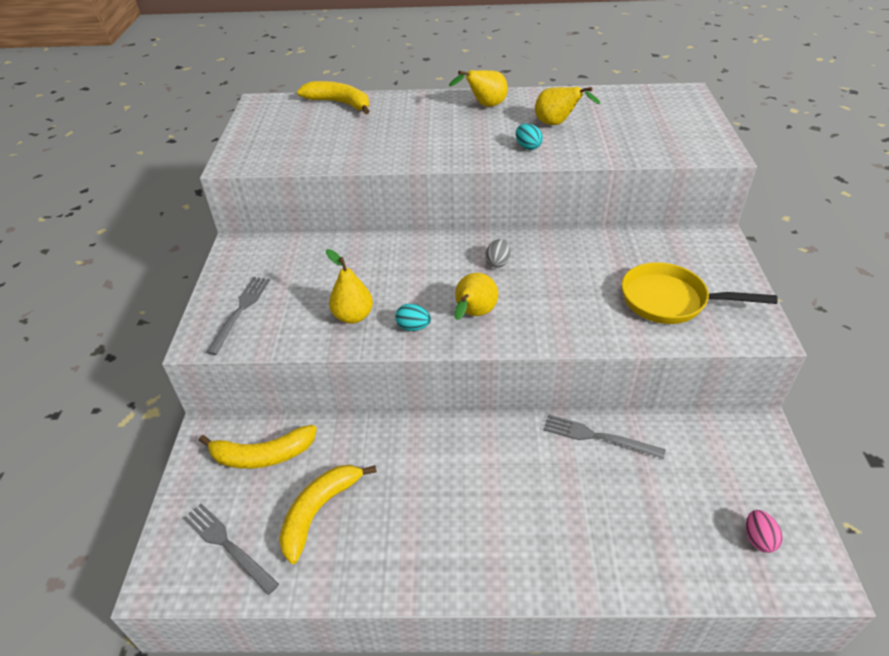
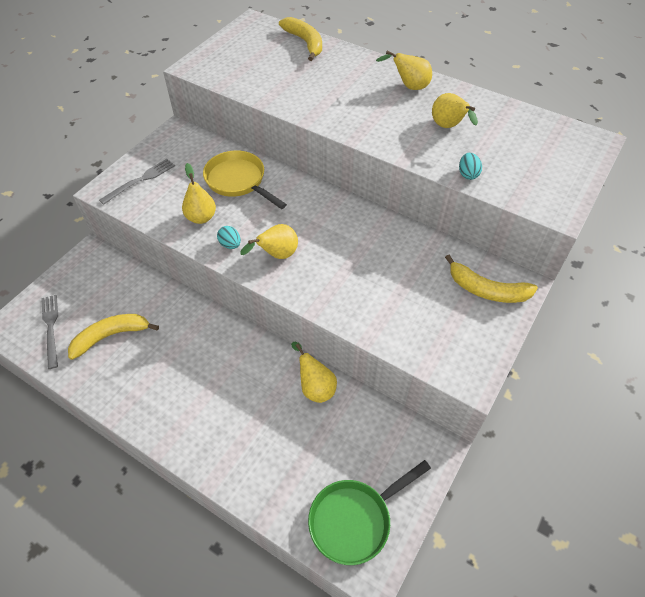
camera: 30 degrees right, 10 degrees up
yellow banana [199,425,317,469] -> yellow banana moved to [445,255,538,303]
grey egg [485,239,511,268] -> none
turquoise egg [516,123,543,150] -> turquoise egg moved to [459,153,482,180]
grey fork [543,414,666,459] -> yellow pear [291,342,337,403]
yellow pan [622,262,778,324] -> yellow pan moved to [203,150,287,209]
pink egg [746,510,783,553] -> green pan [308,460,431,565]

